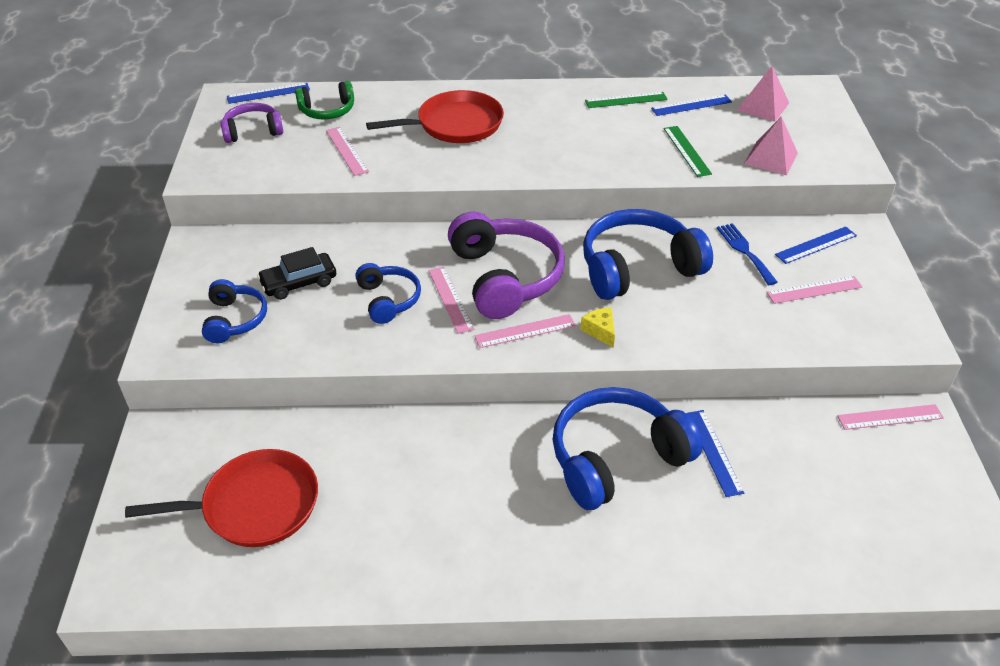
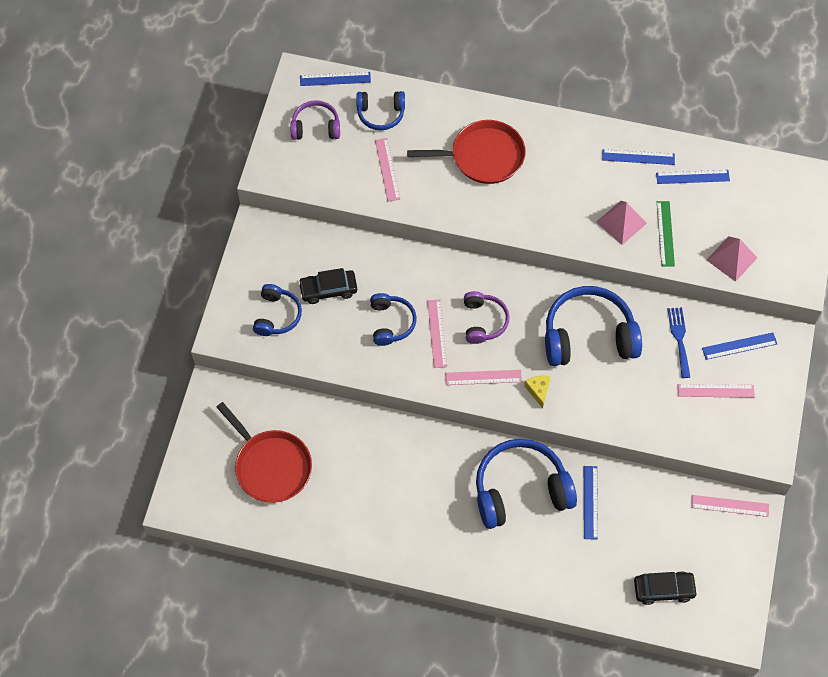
camera: 15 degrees right, 20 degrees up
red pan [125,449,318,547] -> red pan turned 45 degrees clockwise [217,402,312,503]
green headphones [295,81,354,119] -> blue headphones [356,91,405,130]
purple headphones [448,212,565,319] -> purple headphones [464,291,510,344], size x0.55
green ruler [585,92,668,108] -> blue ruler [602,149,675,165]
pink pyramid [737,66,789,122] -> pink pyramid moved to [596,201,647,245]
none -> black car [634,571,698,605]

